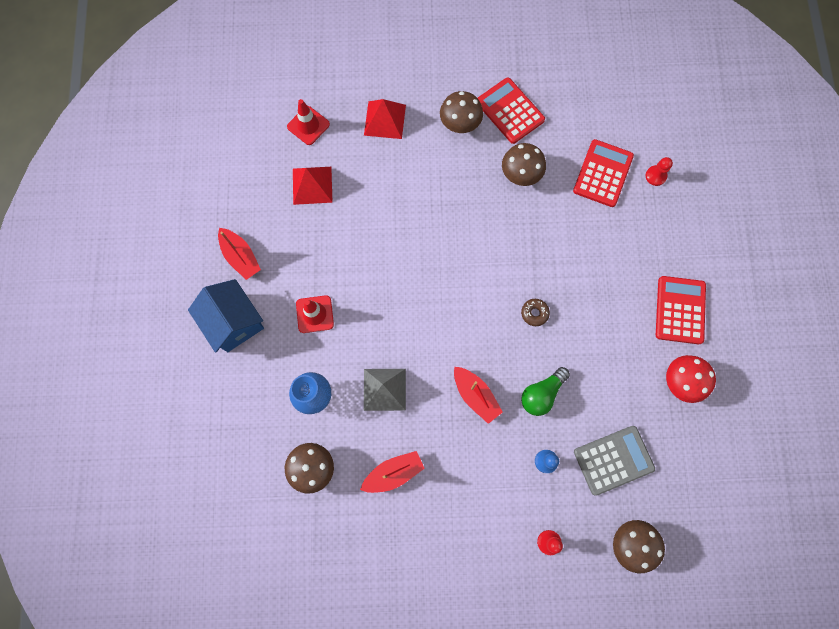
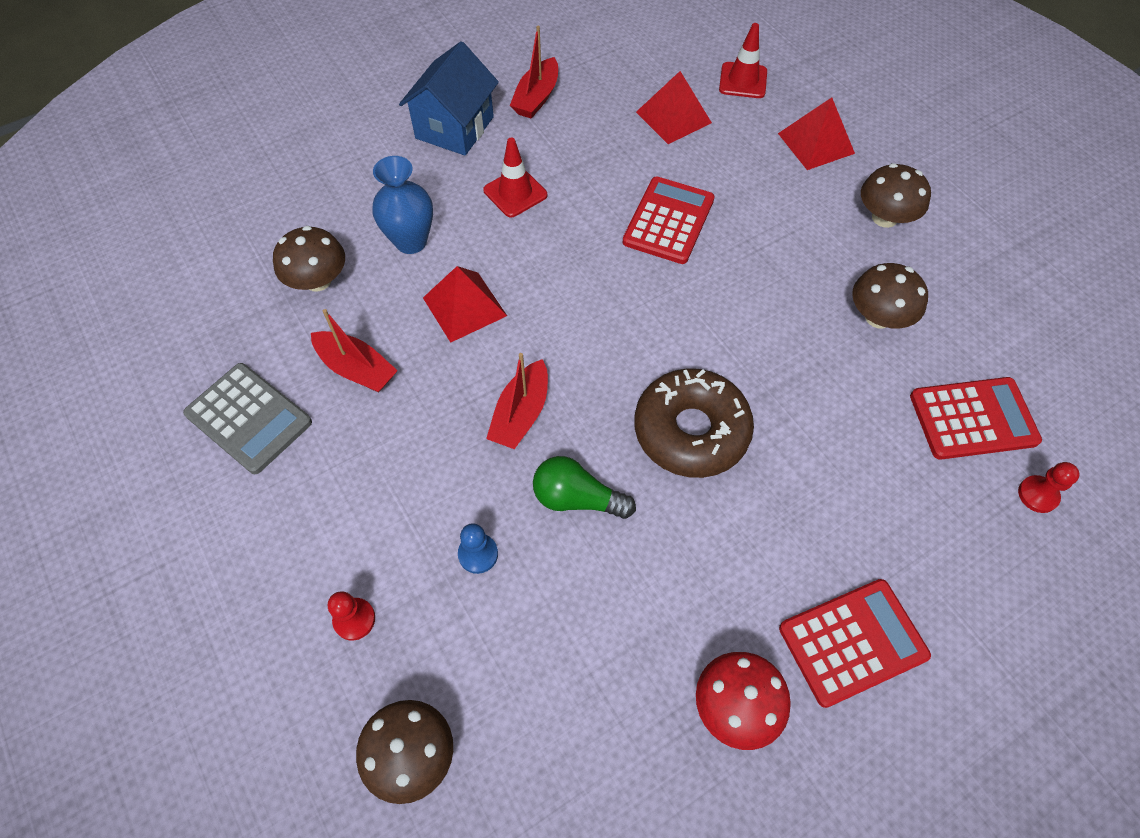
camera: 60 degrees right, 15 degrees down
grey pyramid [364,369,406,411] -> red pyramid [423,266,507,343]
red calculator [478,78,545,144] -> red calculator moved to [623,176,715,264]
brown donut [521,299,550,326] -> brown donut [634,368,754,478], size x2.47
grey calculator [574,426,655,496] -> grey calculator moved to [183,363,312,474]

